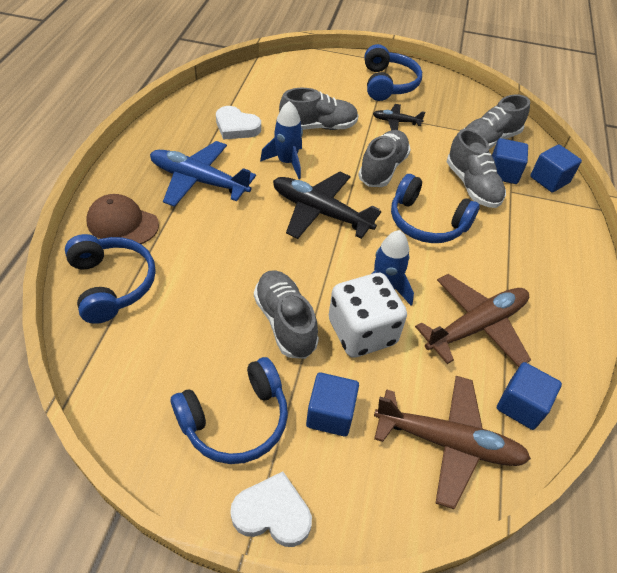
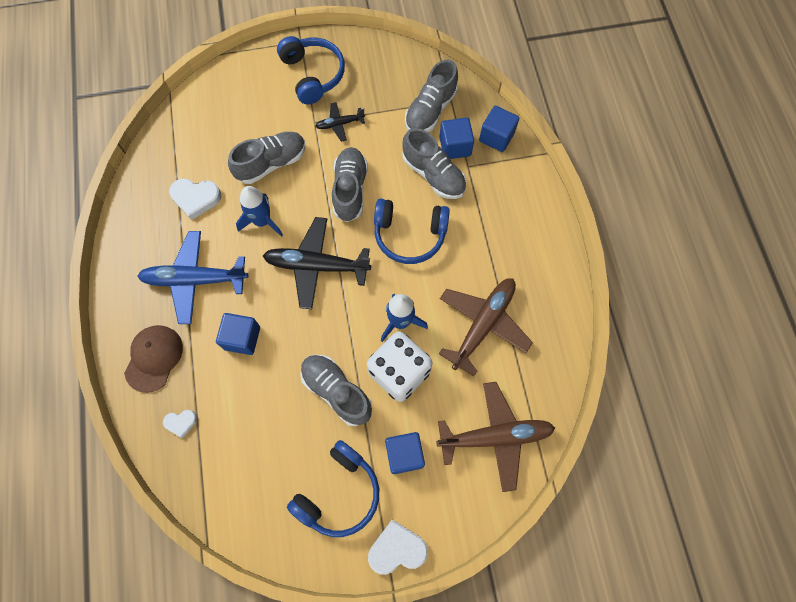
camera: 20 degrees left, 20 degrees up
blue headphones [65,234,156,324] -> white heart [163,410,197,438]
brown cap [87,194,159,244] -> brown cap turned 105 degrees clockwise [124,325,183,393]
blue cube [497,362,562,430] -> blue cube moved to [216,313,260,355]

